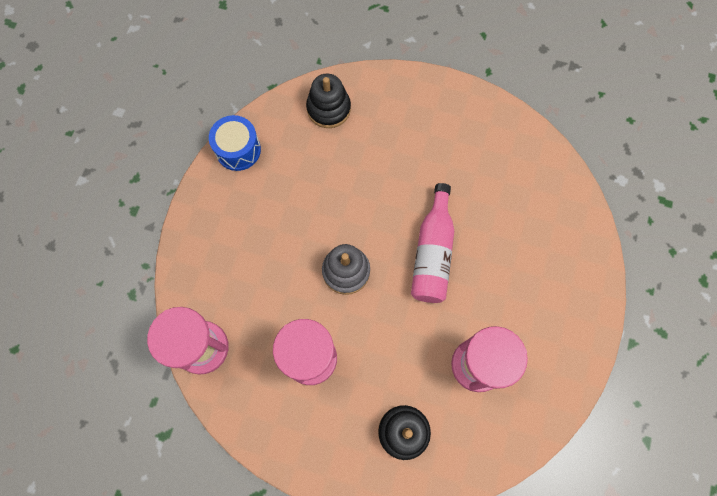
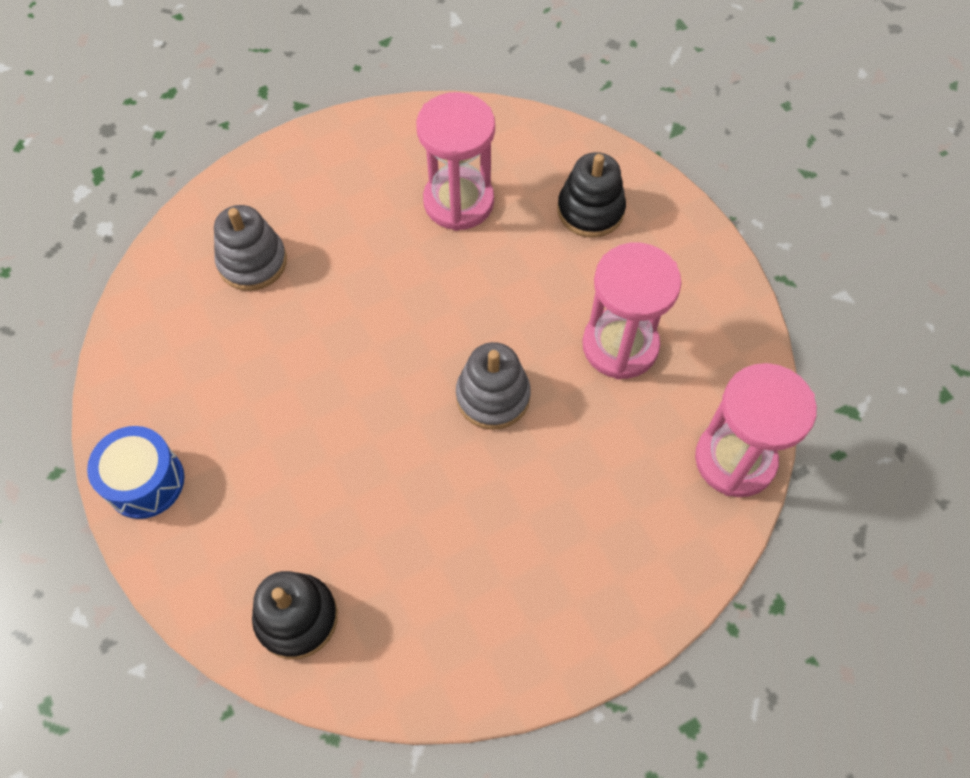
camera: 135 degrees left, 10 degrees down
blue drum [209,115,261,171] -> blue drum moved to [87,426,184,519]
pink bottle [411,183,454,303] -> none
none -> grey stacking toy [214,205,287,291]

